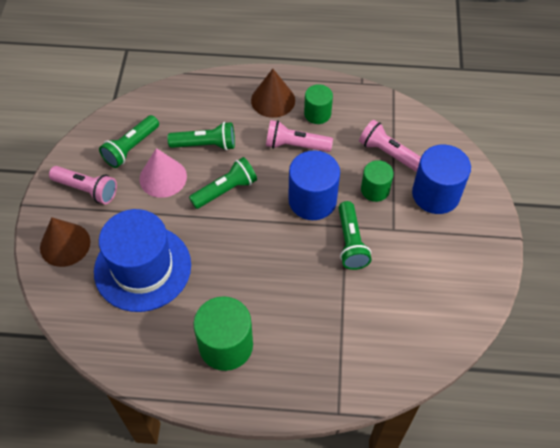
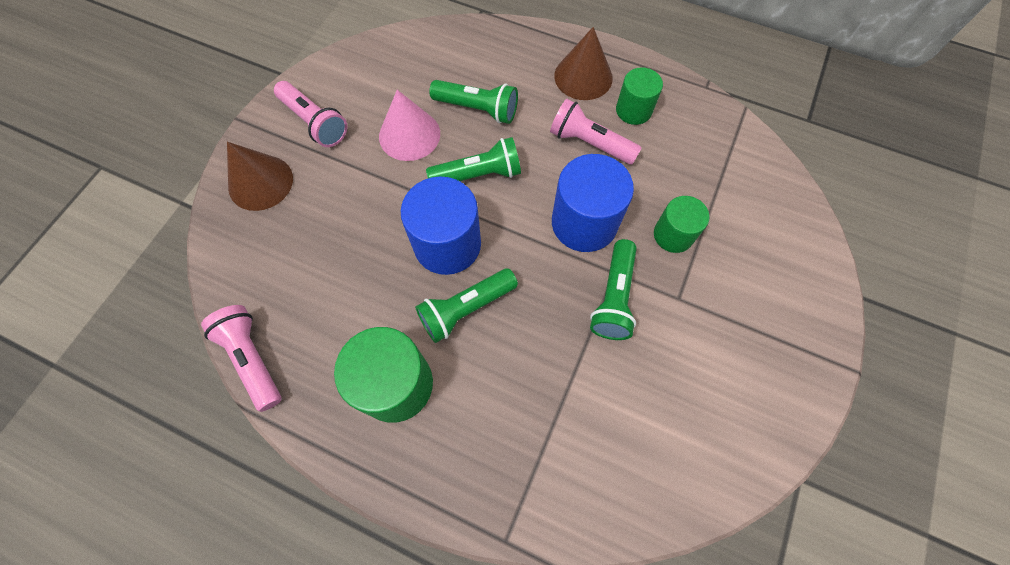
camera: 20 degrees right, 10 degrees up
blue hat [94,209,191,312] -> none
green flashlight [99,115,159,168] -> green flashlight moved to [415,268,518,343]
pink flashlight [359,120,421,172] -> pink flashlight moved to [201,305,281,412]
blue cylinder [412,144,471,214] -> blue cylinder moved to [401,177,481,275]

